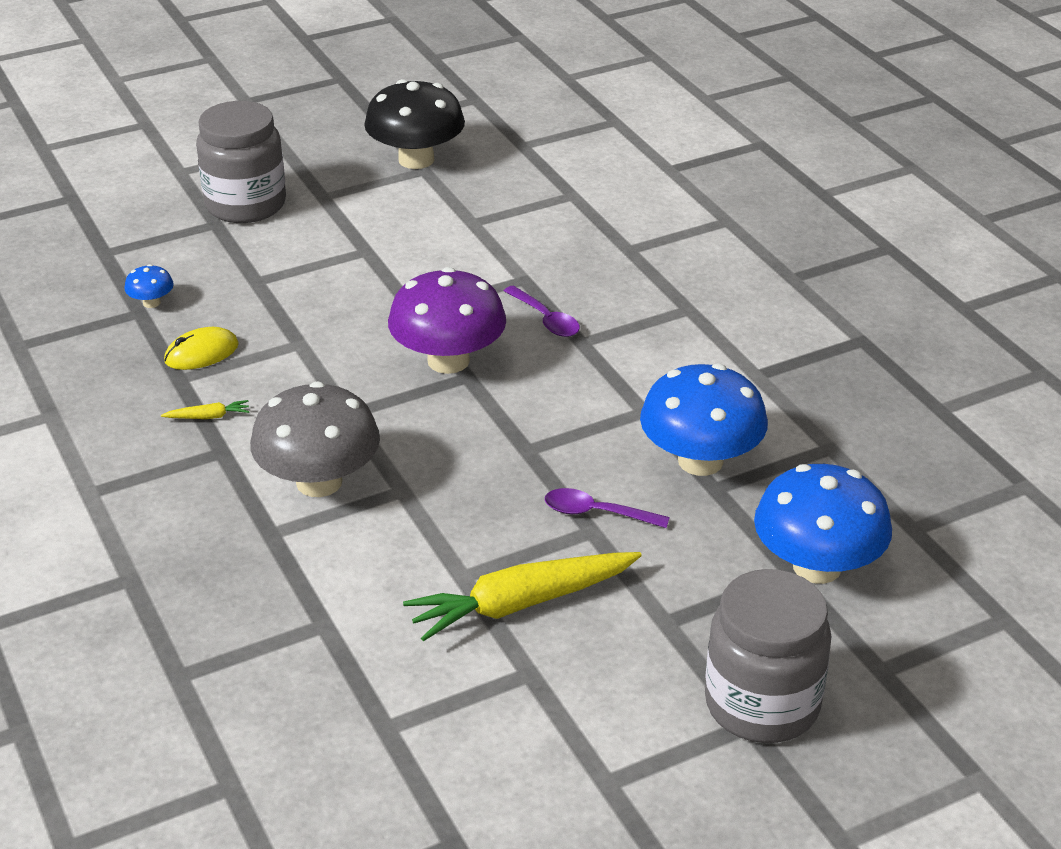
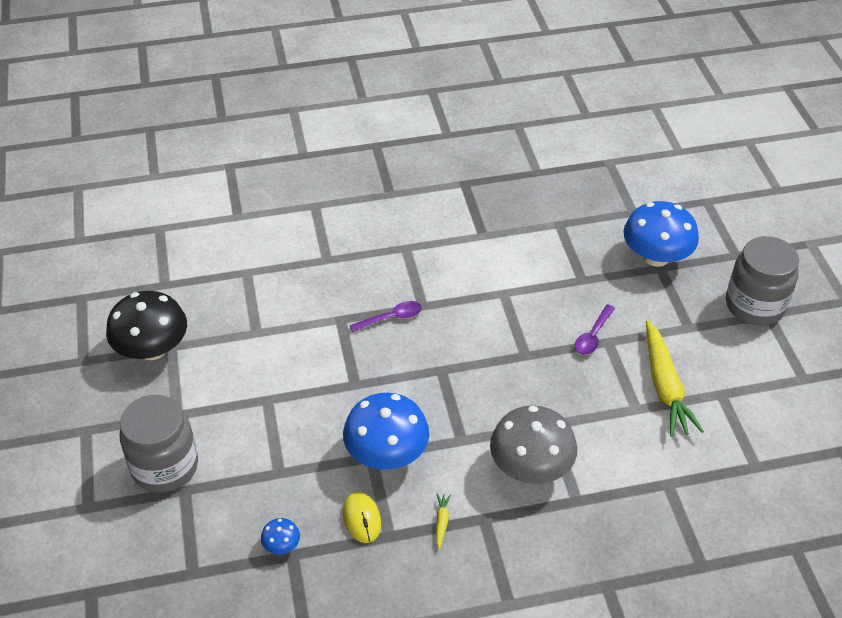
camera: 75 degrees left, 10 degrees up
purple mushroom [388,267,506,374] -> none
blue mushroom [640,363,768,476] -> blue mushroom moved to [343,393,429,470]

